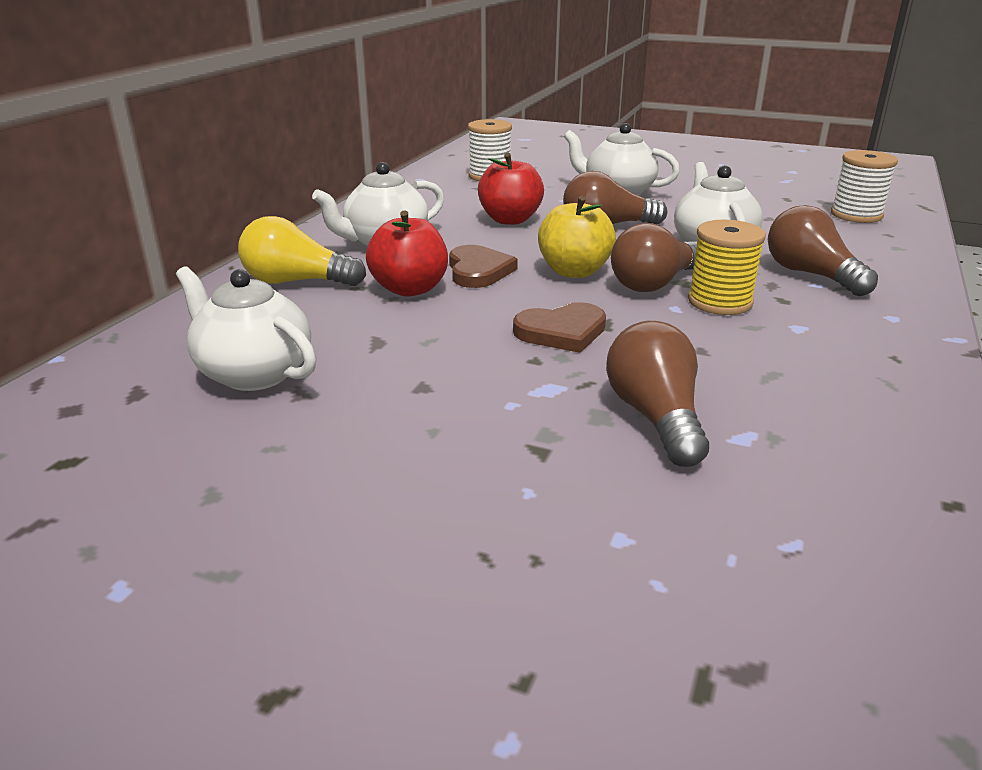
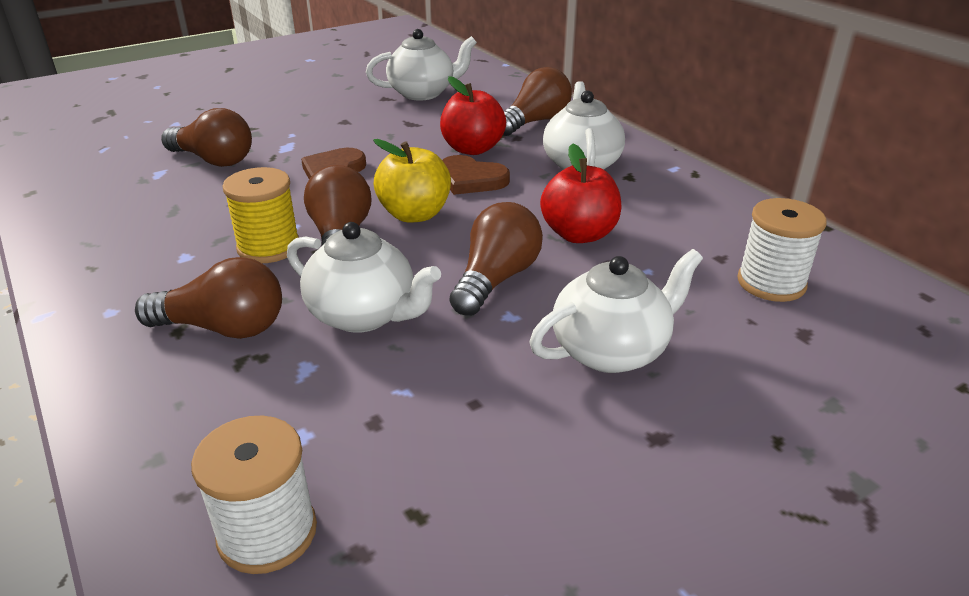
camera: 125 degrees right, 5 degrees up
yellow light bulb [238,216,366,286] -> brown light bulb [503,67,572,136]

